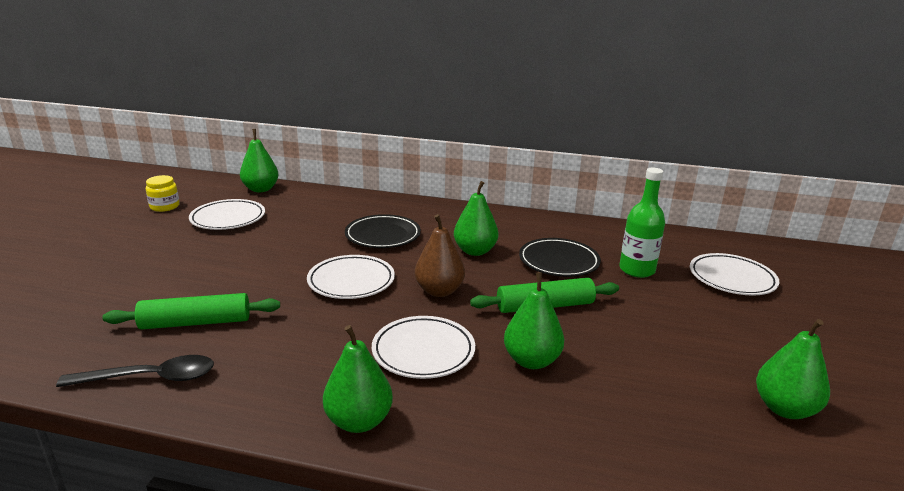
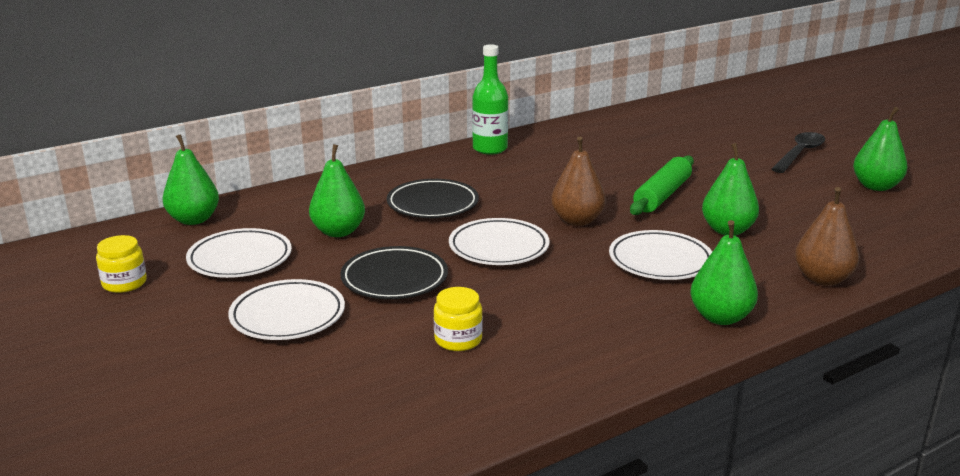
camera: 45 degrees left, 0 degrees up
black spoon [56,355,214,387] -> black spoon moved to [772,132,825,173]
green rolling pin [102,293,280,329] -> yellow jar [434,287,483,351]
green pear [454,181,499,256] -> green pear moved to [309,144,365,237]
black plate [519,238,601,277] -> black plate moved to [340,246,448,299]
green bottle [619,168,665,278] -> green bottle moved to [472,44,509,155]
white plate [690,253,779,295] -> white plate moved to [228,279,345,340]
none -> brown pear [795,187,859,286]

